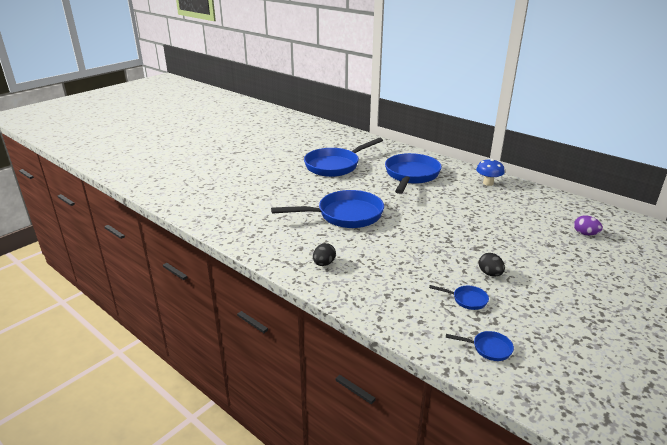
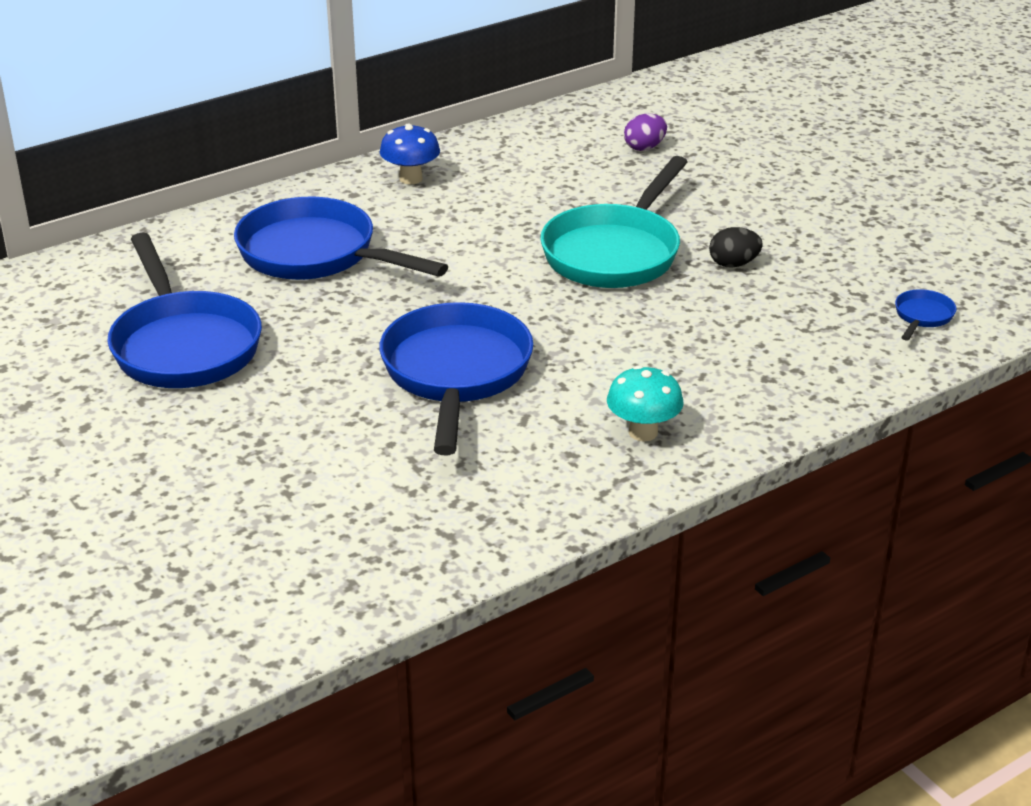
camera: 75 degrees left, 5 degrees up
black egg [313,243,336,266] -> turquoise mushroom [607,365,684,441]
blue pan [429,285,489,310] -> none
none -> turquoise pan [540,156,687,288]

